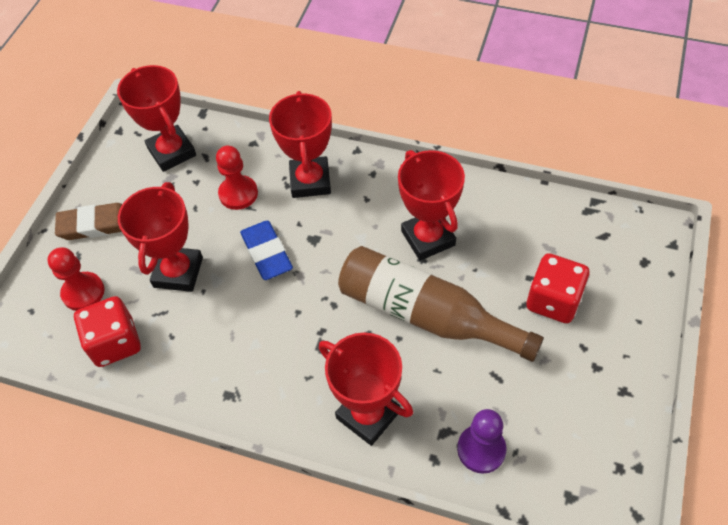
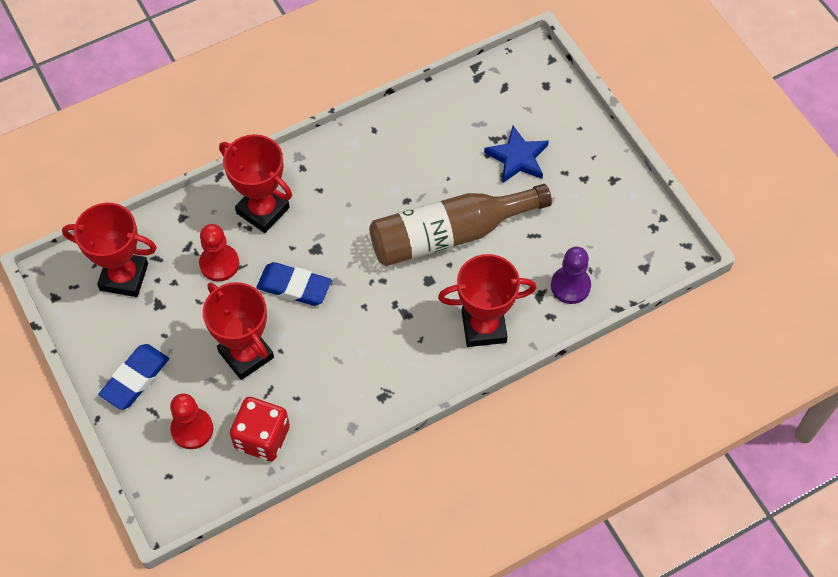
camera: 50 degrees left, 5 degrees up
brown eraser [55,203,122,240] -> blue eraser [99,344,169,410]
red trophy [398,150,465,261] -> none
red dice [526,253,589,323] -> blue star [484,126,549,184]

